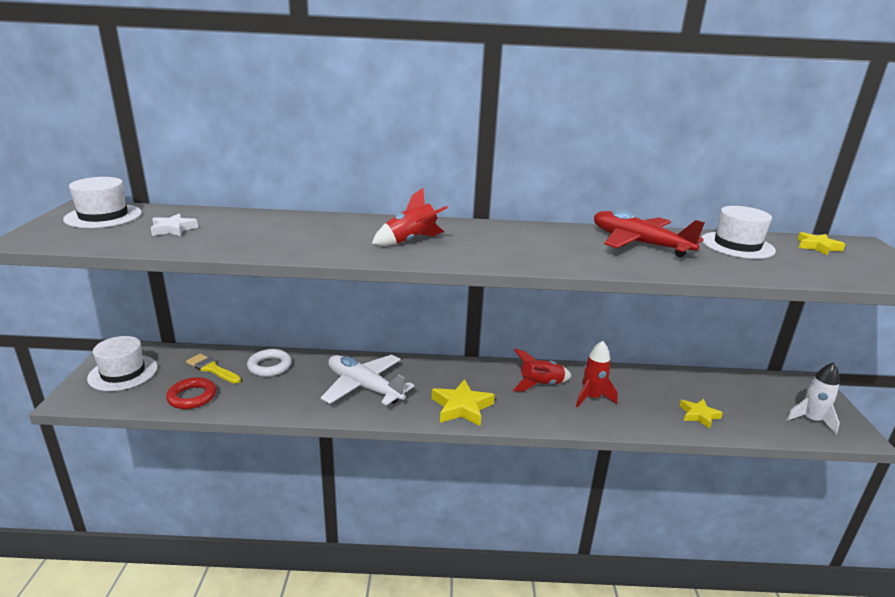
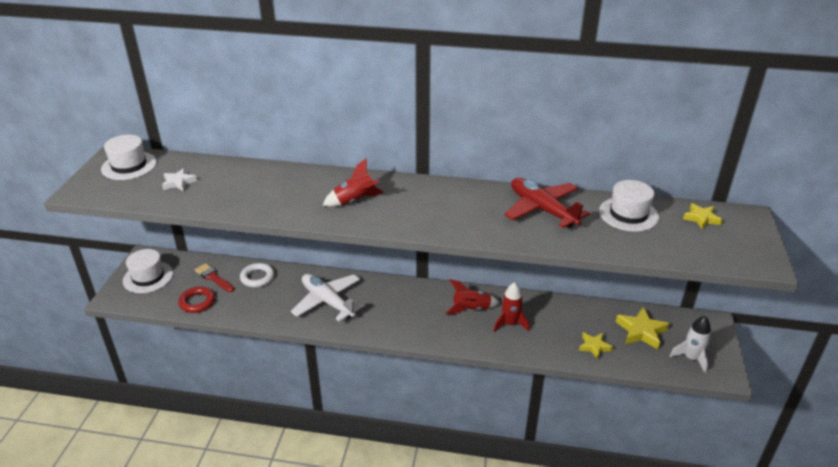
camera: 10 degrees right, 10 degrees up
yellow brush [186,354,241,383] -> red brush [195,263,234,292]
yellow star [432,379,495,426] -> yellow star moved to [616,308,670,349]

